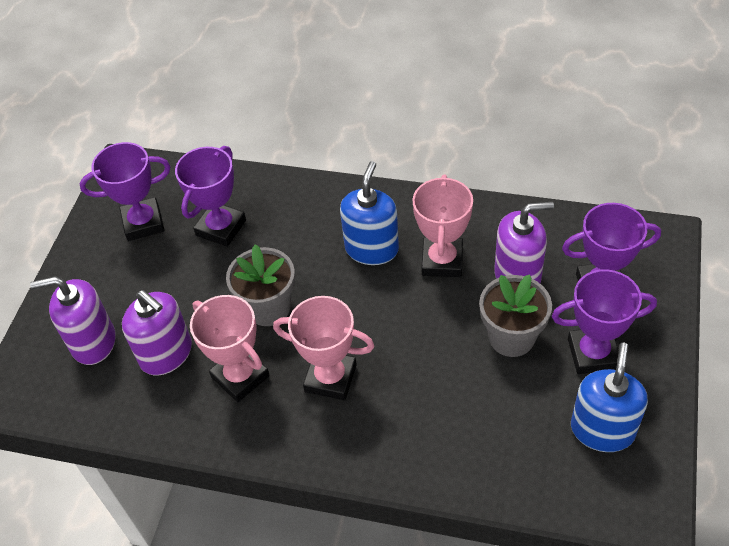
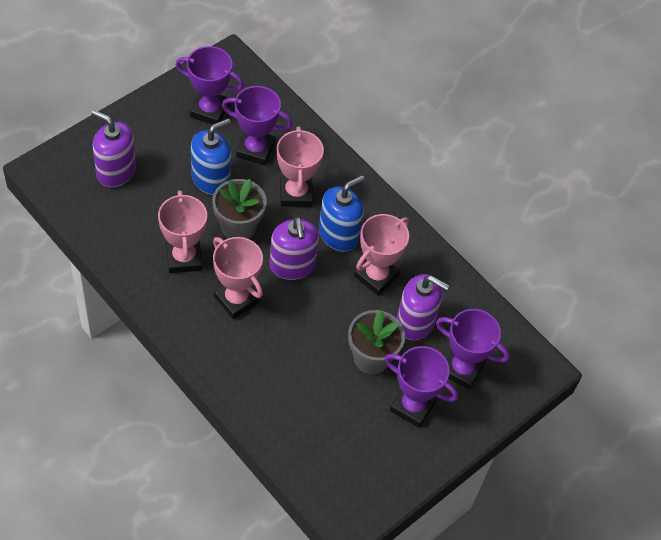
camera: 25 degrees right, 5 degrees up
purple soap dispenser [122,290,192,375] -> purple soap dispenser moved to [270,217,319,280]
purple trophy [175,146,246,247] -> purple trophy turned 45 degrees clockwise [222,86,293,166]
blue soap dispenser [571,343,648,452] -> blue soap dispenser moved to [191,119,231,195]
none -> pink trophy [277,127,324,207]

